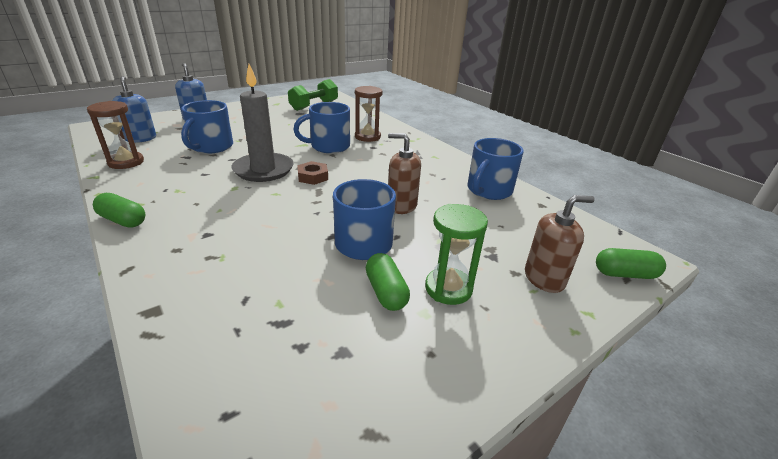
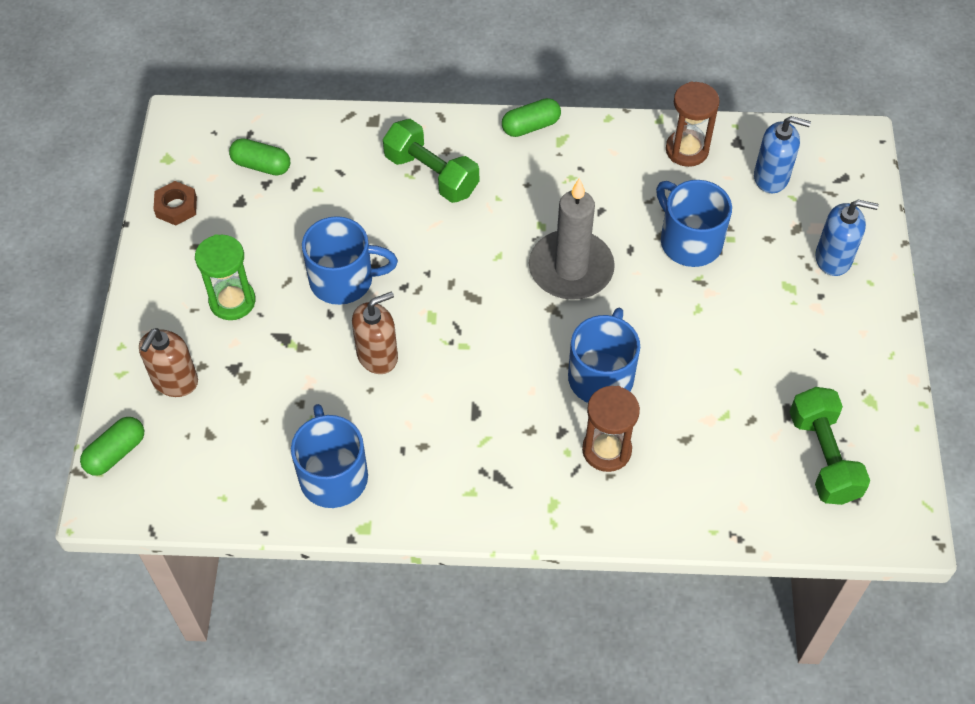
camera: 130 degrees right, 25 degrees up
brown nut [297,161,328,185] -> brown nut moved to [153,181,197,225]
green capsule [366,253,410,311] -> green capsule moved to [229,138,290,176]
none -> green dumbbell [383,119,479,203]

